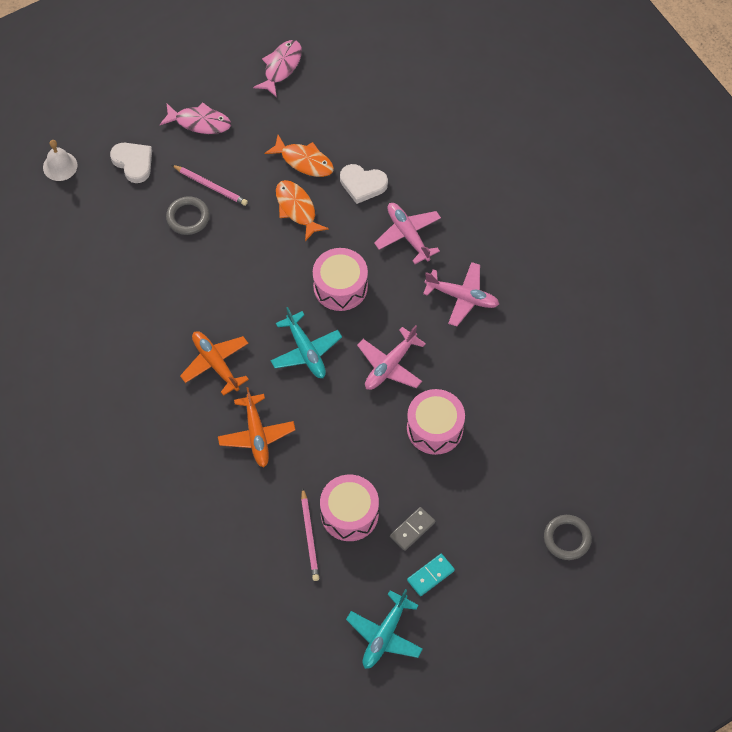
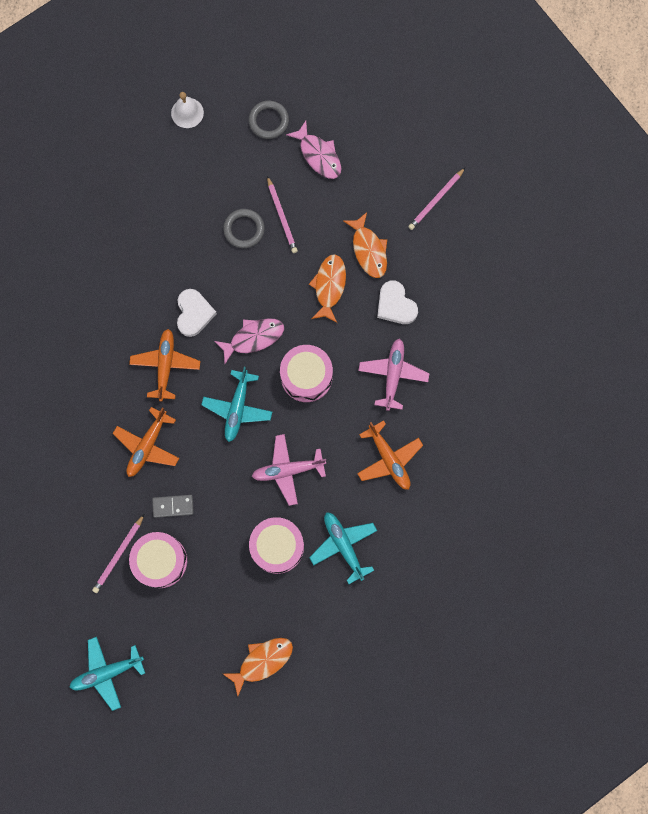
camera: 40 degrees right, 15 degrees up
white heart [110,143,152,183] -> white heart moved to [177,289,217,337]
pink fish [253,40,302,97] -> pink fish moved to [214,318,284,364]
grey domino [390,507,435,551] -> grey domino moved to [152,495,194,518]
turquoise domino [407,554,455,596] -> none
pink plane [423,262,499,326] -> orange plane [357,420,423,490]
grey ring [544,515,592,560] -> grey ring moved to [249,101,289,139]
none -> orange fish [223,638,293,696]
none -> turquoise plane [309,512,377,584]
none -> pink pencil [408,168,465,230]

